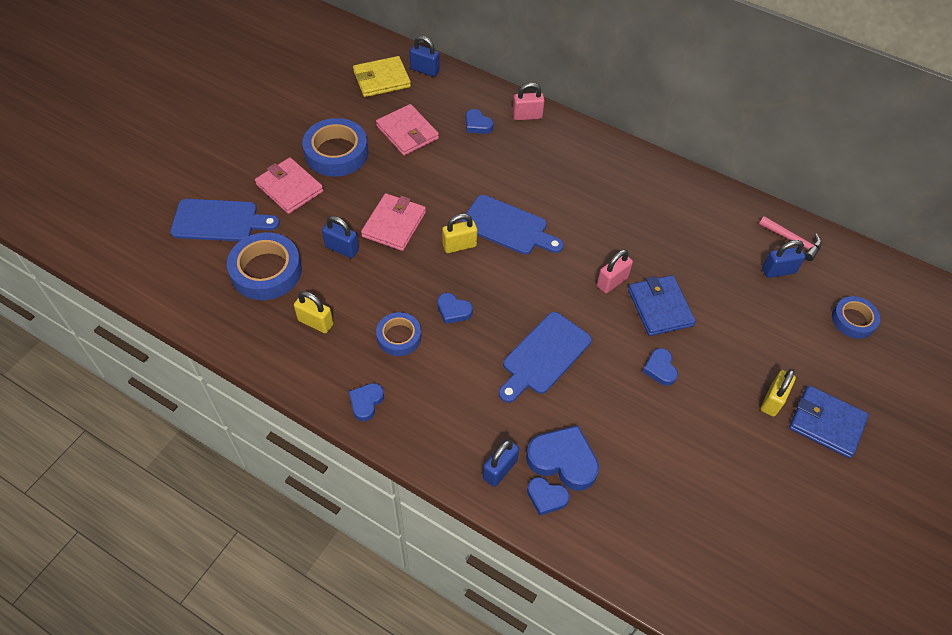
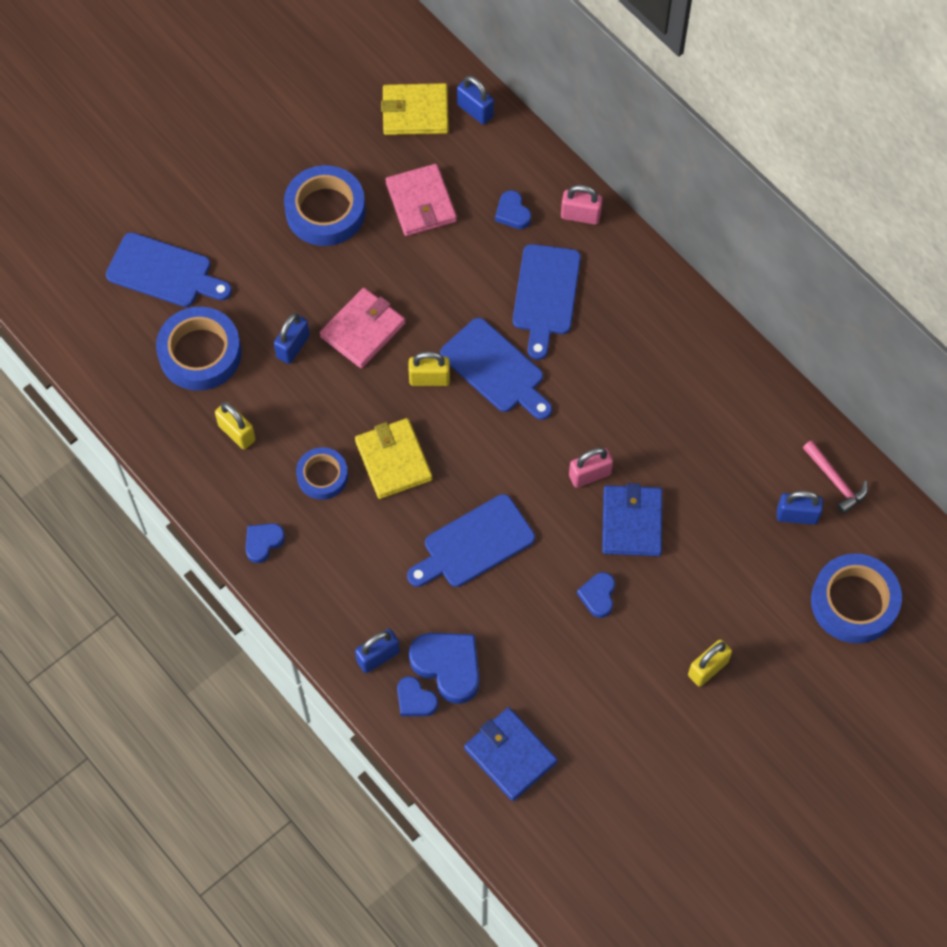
camera: 20 degrees right, 10 degrees up
pink wallet [255,157,324,214] -> none
blue padlock [322,216,359,258] -> blue padlock turned 75 degrees clockwise [274,313,310,364]
blue heart [437,293,473,324] -> yellow wallet [355,418,432,499]
blue wallet [789,385,869,458] -> blue wallet moved to [464,707,558,801]
blue tape [832,296,880,339] -> blue tape [811,554,902,644], size x1.66
none -> blue cutting board [513,244,581,360]

